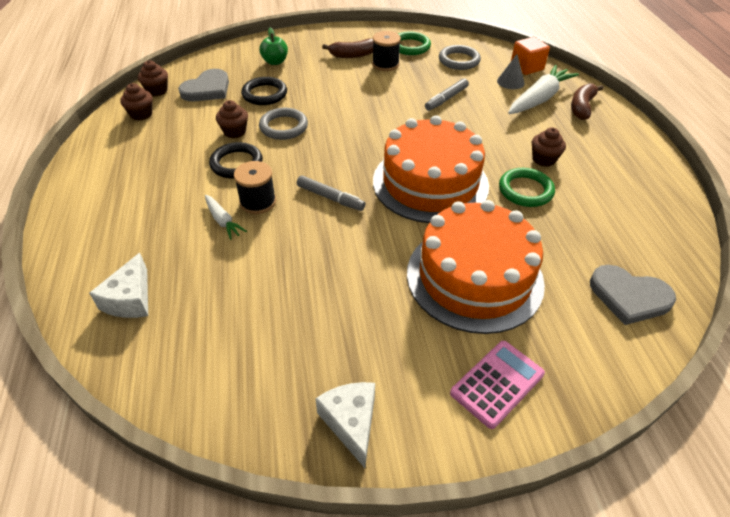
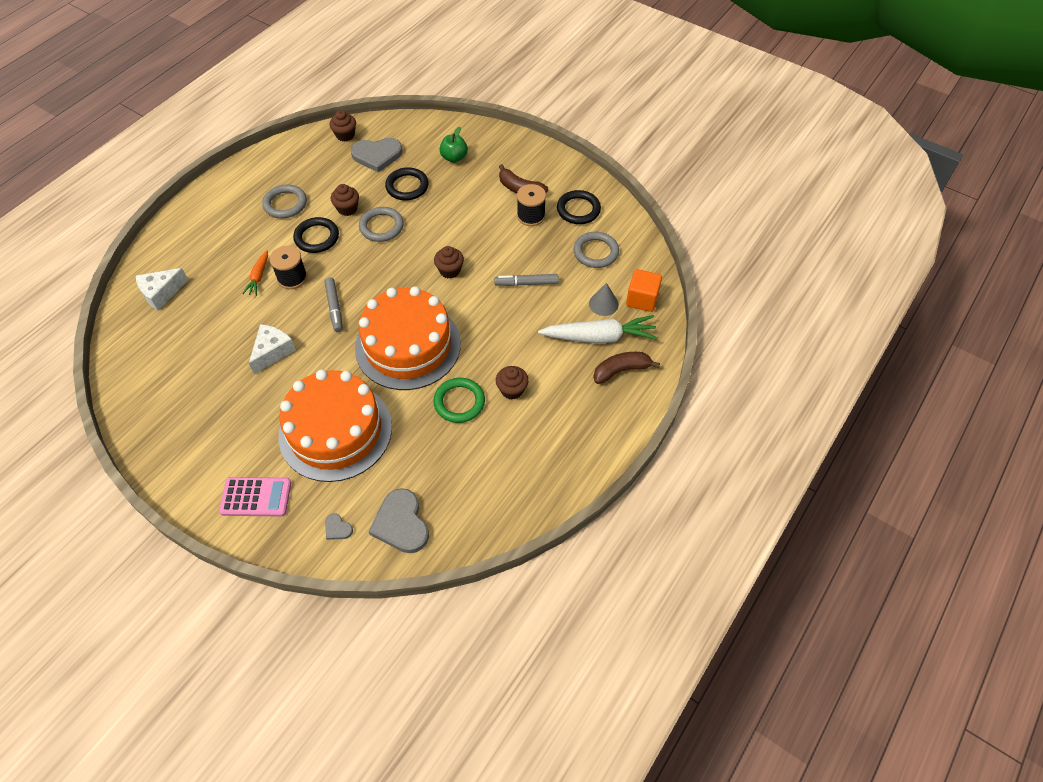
camera: 45 degrees right, 10 degrees up
brown cupcake [120,83,153,121] -> brown cupcake moved to [434,246,464,279]
white carrot [205,195,247,240] -> orange carrot [242,250,268,296]
white cheese [315,382,375,468] -> white cheese moved to [249,324,296,374]
green ring [398,32,431,55] -> black ring [557,190,601,224]
none -> grey ring [262,185,307,218]
none -> grey heart [325,513,353,540]

